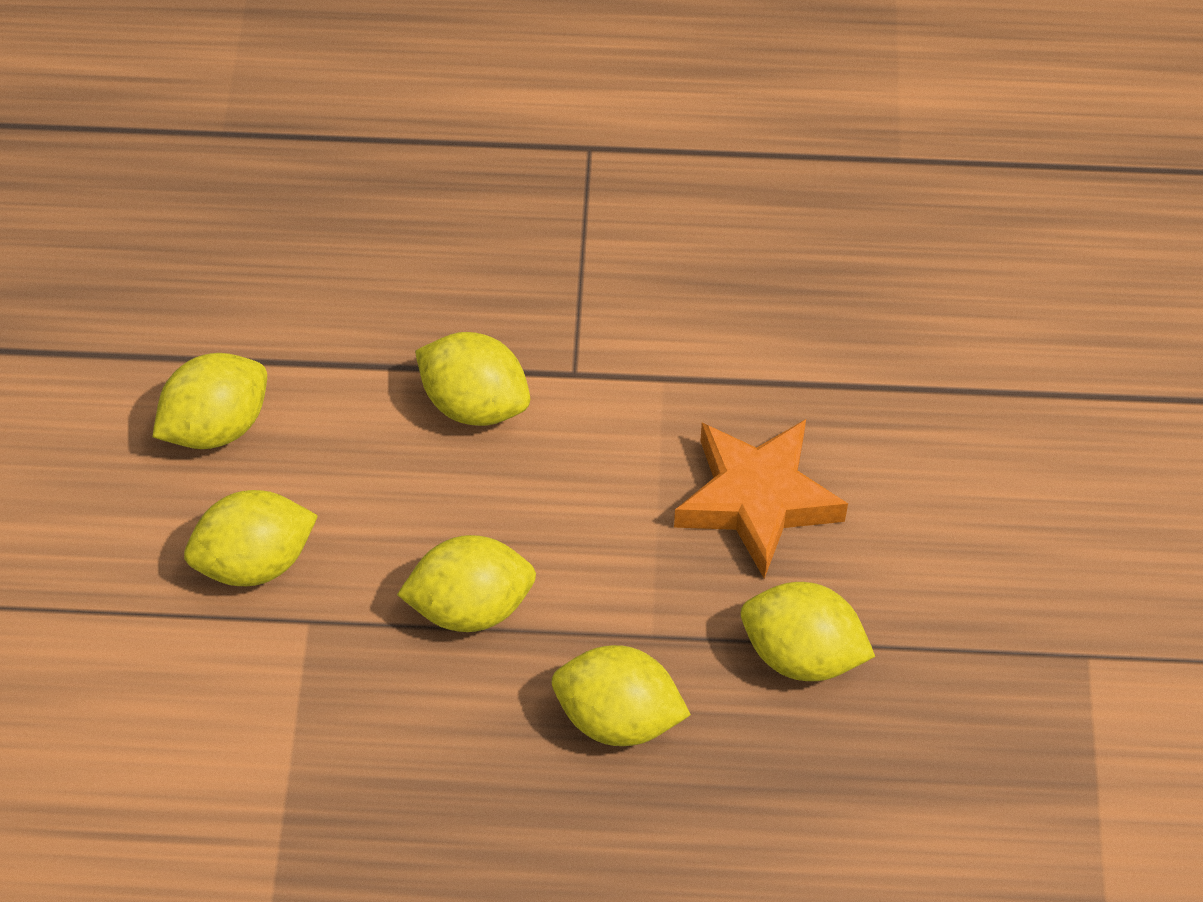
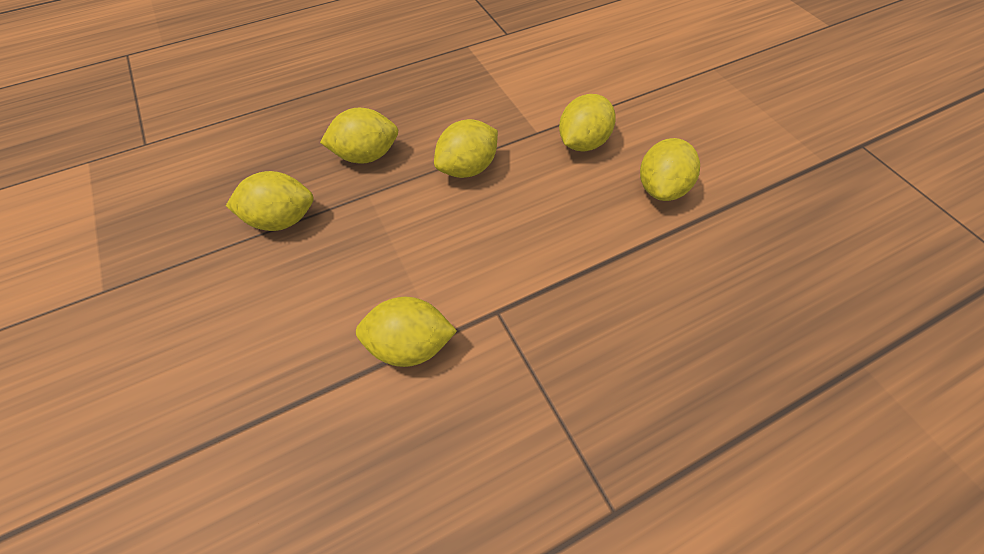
camera: 150 degrees right, 0 degrees up
yellow lemon [415,332,530,426] -> yellow lemon moved to [356,297,457,367]
orange star [674,419,848,579] -> none

